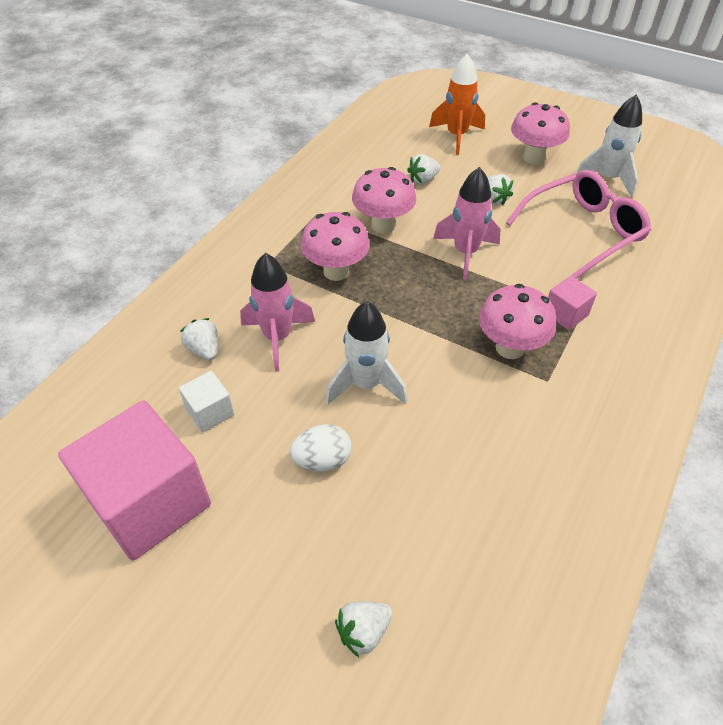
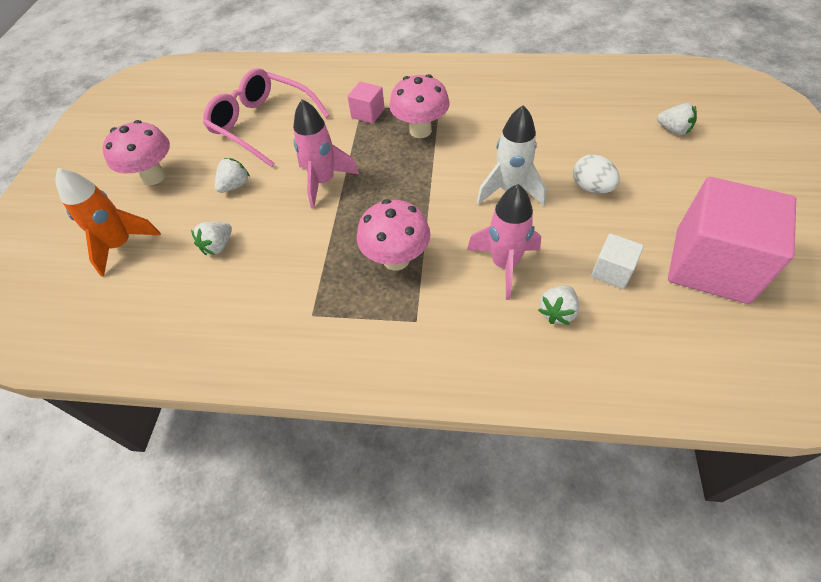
camera: 110 degrees left, 5 degrees up
pink mushroom [352,167,416,234] -> none
white strawberry [407,154,440,184] -> white strawberry turned 90 degrees clockwise [191,222,232,256]
white rocket [576,94,642,198] -> none

